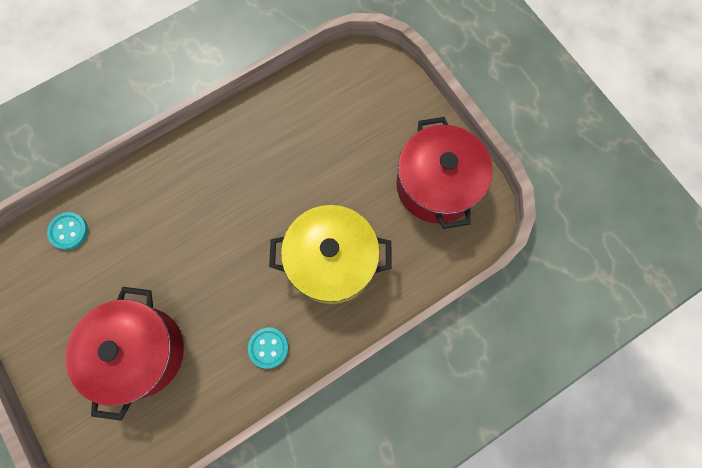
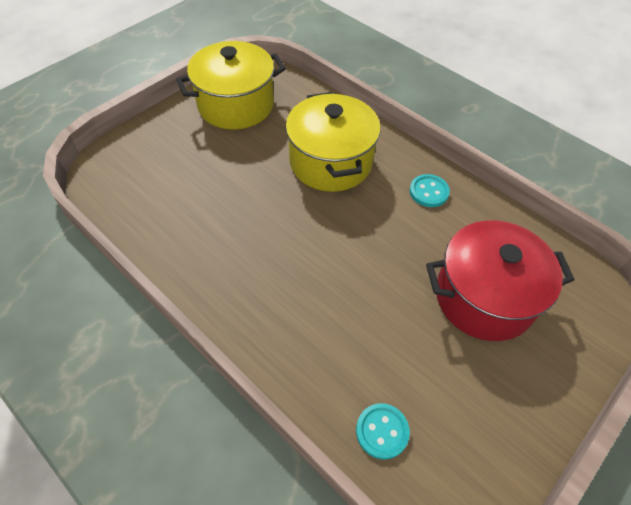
camera: 105 degrees left, 20 degrees down
red pot [396,117,493,229] -> yellow pot [176,41,286,130]

